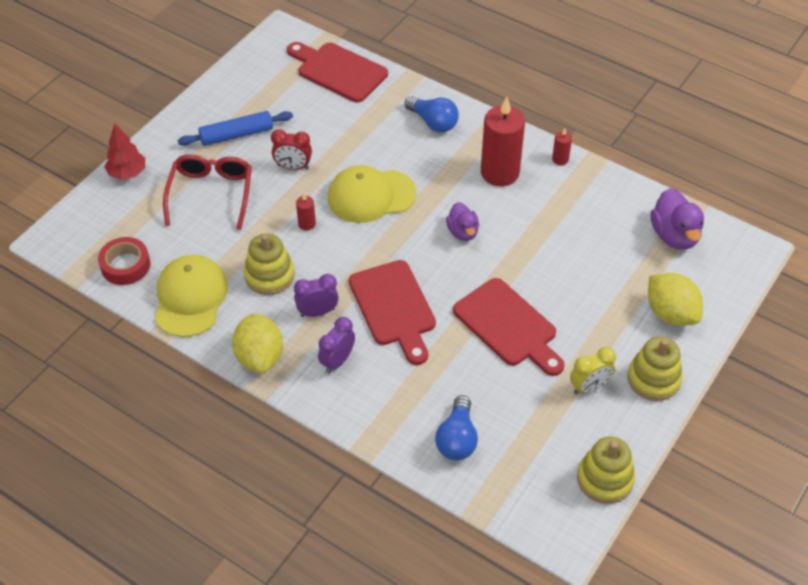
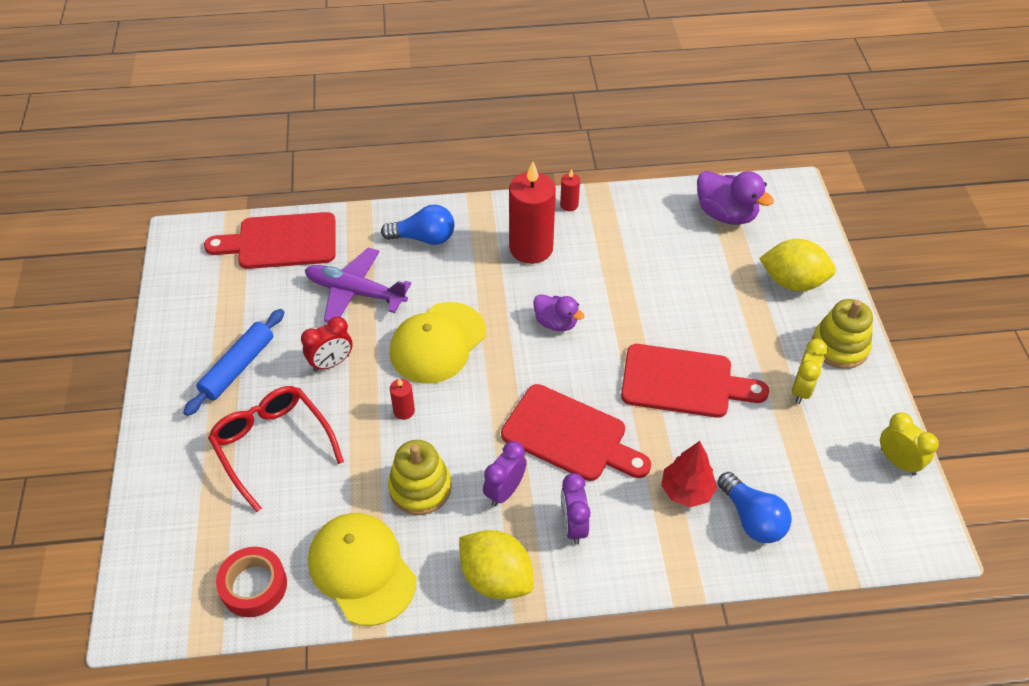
camera: 40 degrees left, 0 degrees up
red tree [104,123,145,180] -> red tree moved to [661,441,717,507]
yellow stacking toy [577,437,635,504] -> yellow clock [880,412,939,476]
none -> purple plane [305,248,411,322]

